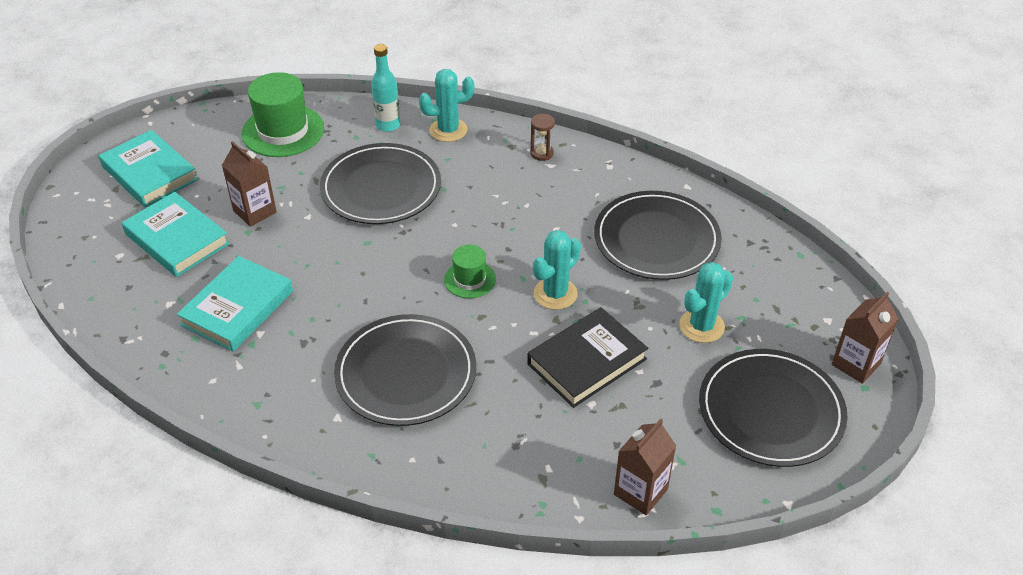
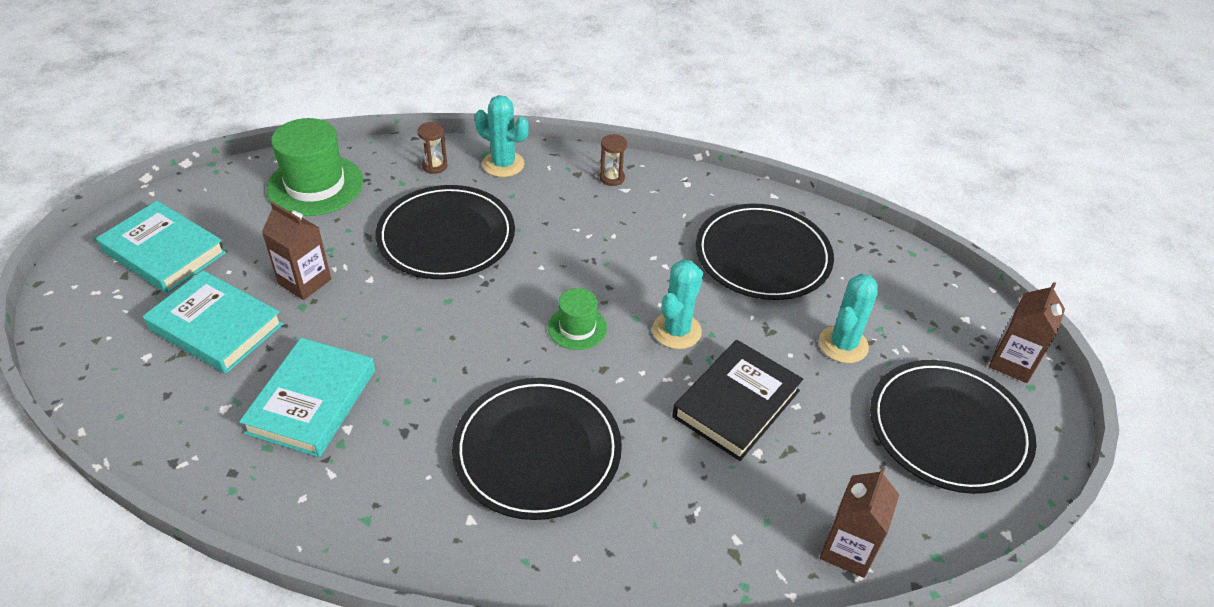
camera: 15 degrees left, 0 degrees up
turquoise bottle [371,44,400,132] -> brown hourglass [417,122,448,174]
turquoise cactus [419,69,474,142] -> turquoise cactus turned 60 degrees clockwise [475,95,529,177]

